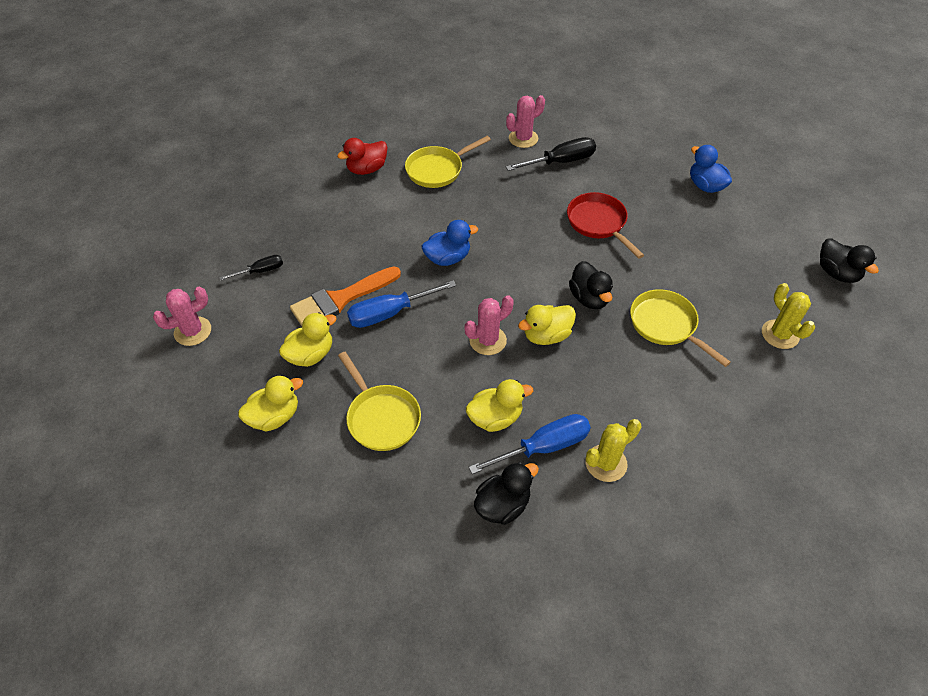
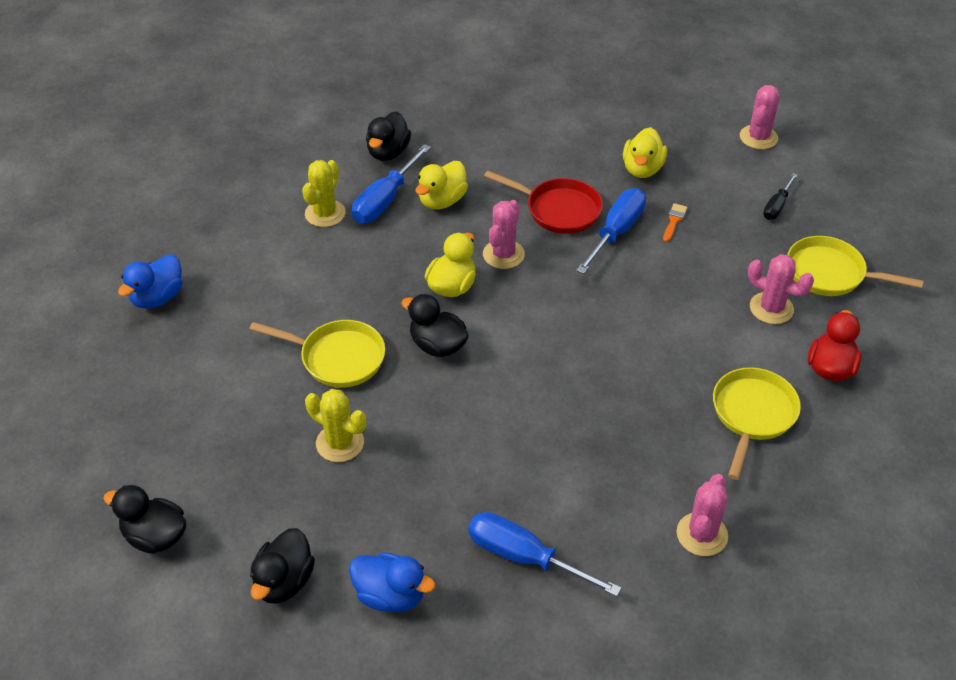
camera: 145 degrees right, 5 degrees down
yellow duck [238,375,303,432] -> none
orange brush [290,266,401,326] -> orange brush [663,203,688,242], size x0.41
yellow pan [338,352,421,451] -> yellow pan moved to [787,236,923,296]
blue duck [422,220,478,266] -> blue duck moved to [118,254,183,309]
black screwdriver [506,137,596,171] -> none
red pan [567,192,644,259] -> red pan moved to [484,170,603,234]
yellow cactus [762,283,815,349] -> yellow cactus moved to [305,389,366,462]
none -> black duck [250,528,315,604]
none -> blue screwdriver [468,512,622,597]
none -> pink cactus [748,254,814,324]

